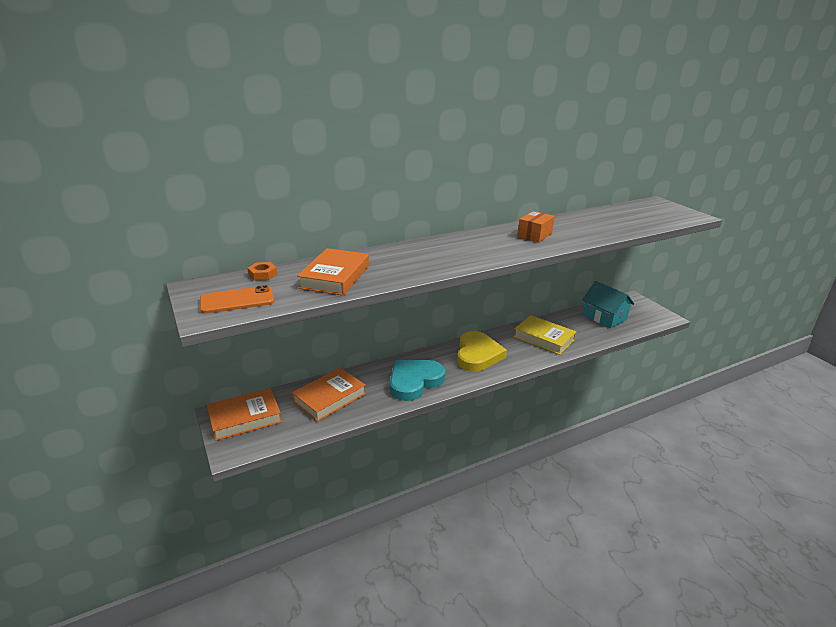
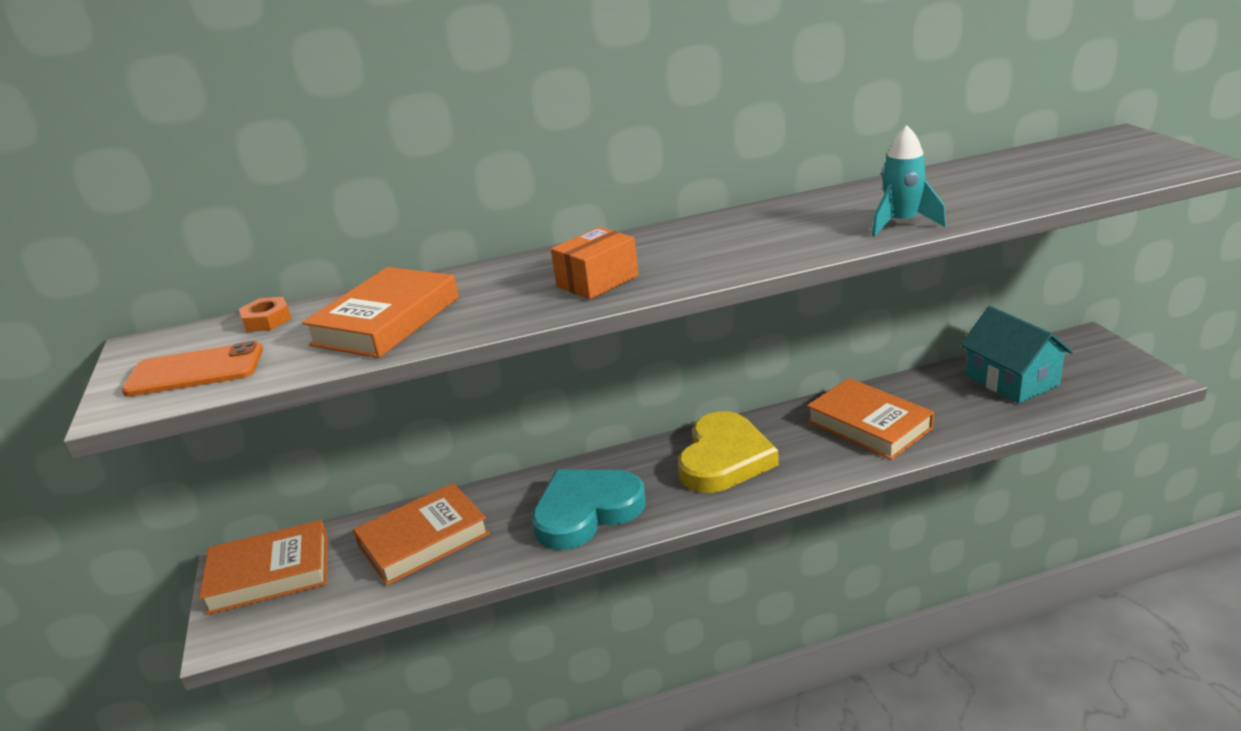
camera: 15 degrees right, 0 degrees up
yellow book [514,315,576,355] -> orange book [807,378,934,460]
orange box [517,211,555,243] -> orange box moved to [551,227,638,299]
none -> turquoise rocket [872,125,946,237]

